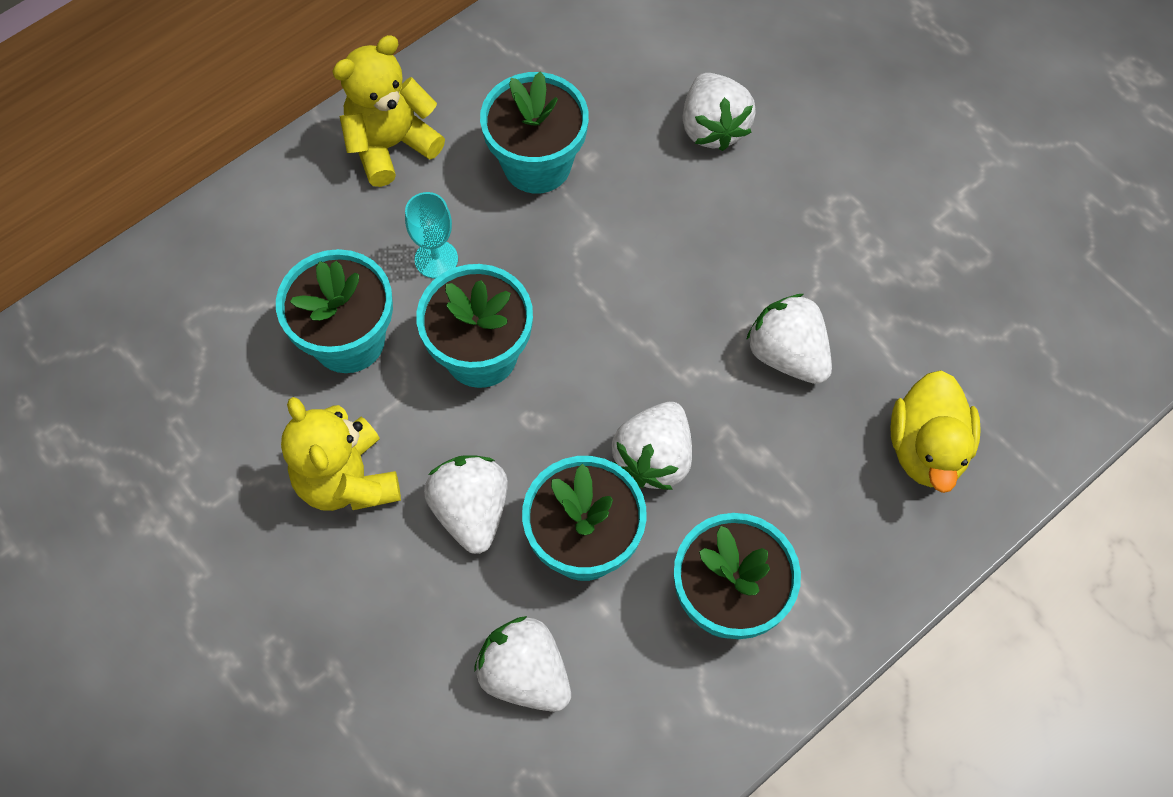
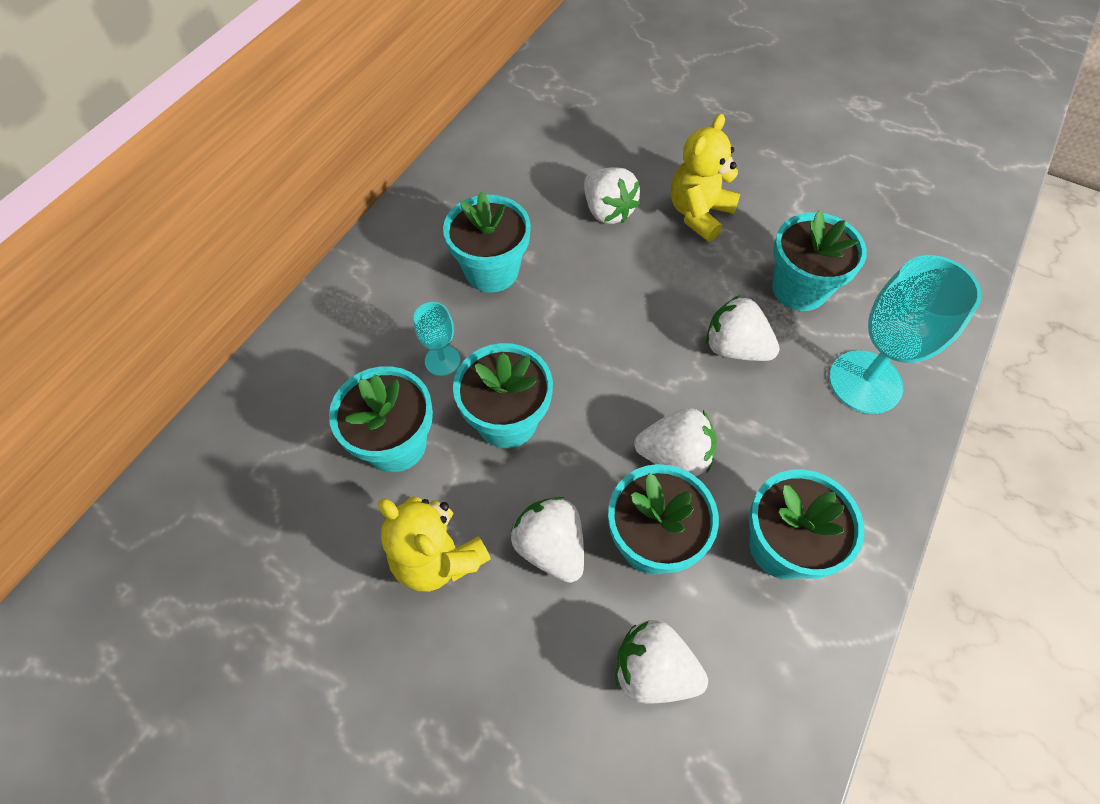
camera: 20 degrees left, 5 degrees down
yellow teddy bear [332,35,445,187] -> yellow teddy bear moved to [671,113,740,242]
white strawberry [612,402,692,490] -> white strawberry turned 90 degrees counterclockwise [634,408,717,476]
yellow duck [890,370,981,493] -> turquoise goblet [829,255,982,414]
none -> turquoise flower pot [772,210,867,311]

